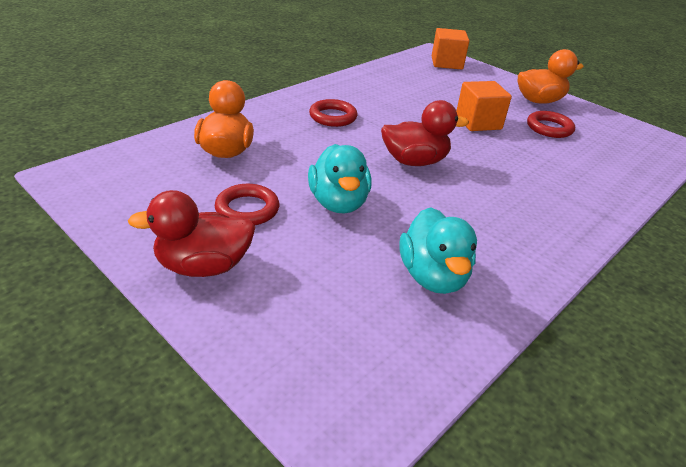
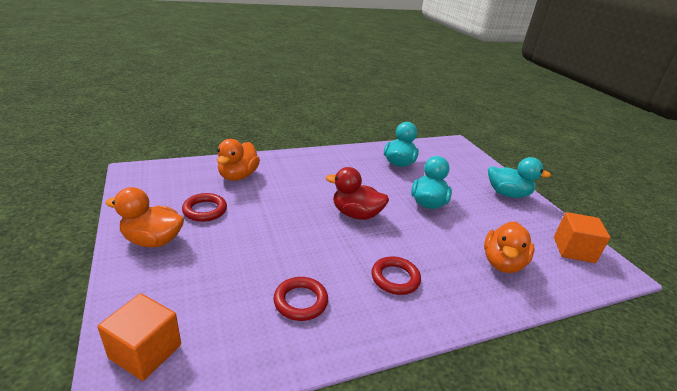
camera: 155 degrees left, 5 degrees down
red duck [128,190,255,277] -> turquoise duck [488,157,551,198]
red ring [215,184,279,225] -> red ring moved to [273,277,328,321]
orange cube [456,81,512,131] -> orange cube moved to [554,212,610,263]
none -> orange duck [217,139,260,181]

